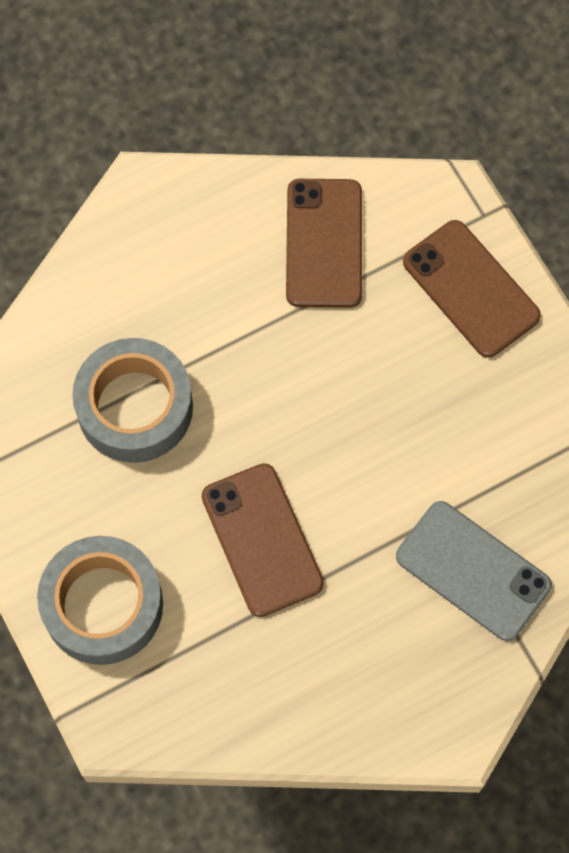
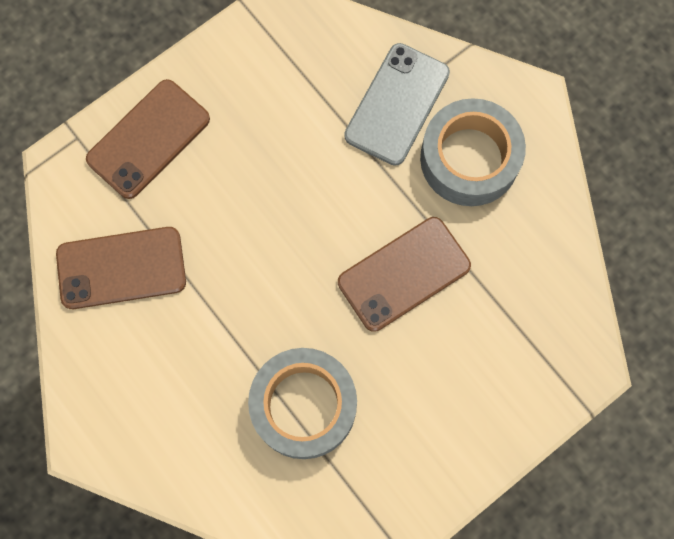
camera: 100 degrees left, 5 degrees up
grey tape [37,536,163,665] -> grey tape moved to [420,98,526,206]

